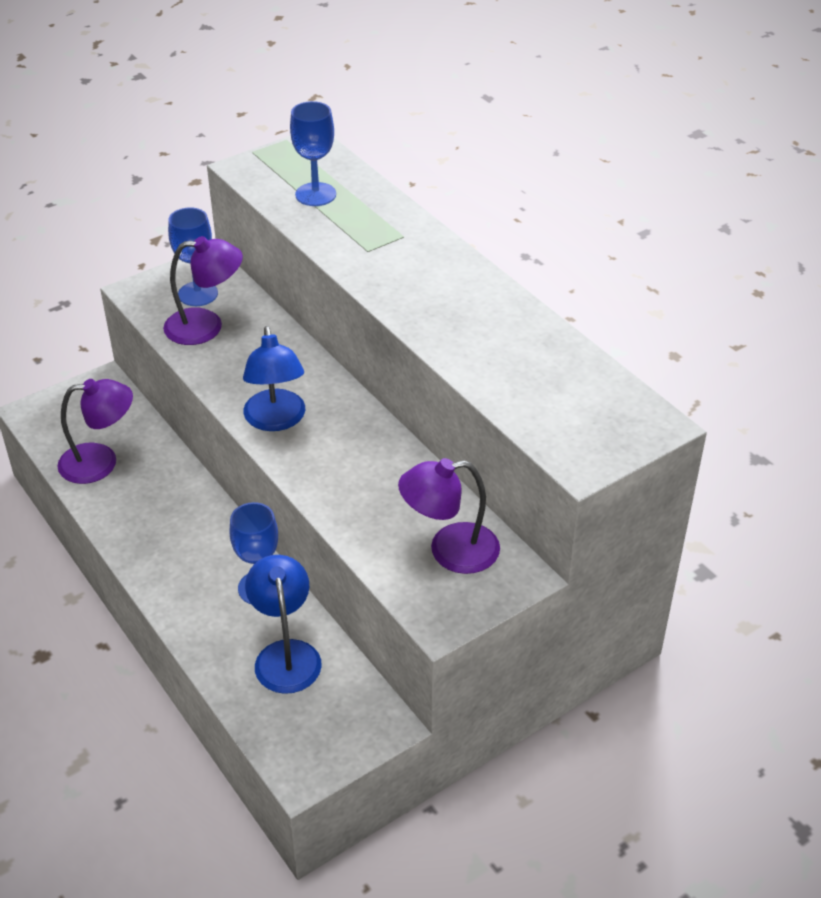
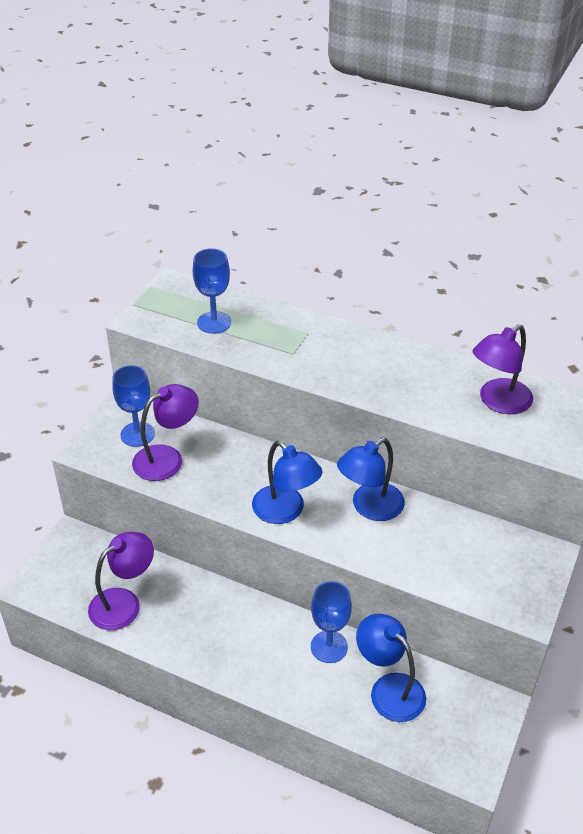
camera: 30 degrees left, 0 degrees up
purple lamp [398,458,500,574] -> purple lamp moved to [472,324,533,414]
none -> blue lamp [337,438,405,521]

